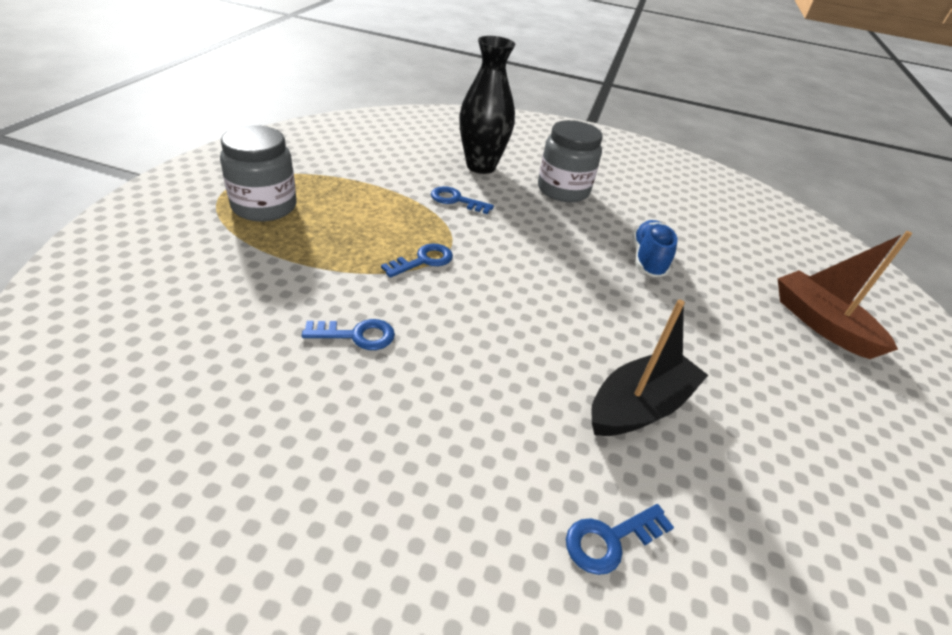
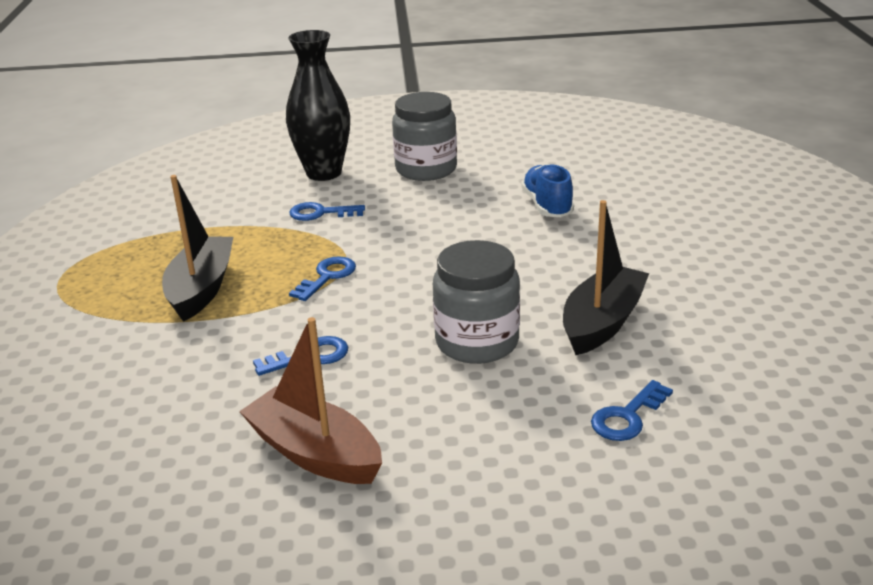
camera: 15 degrees left, 10 degrees down
grey jar [220,125,296,222] -> grey jar moved to [433,240,520,364]
brown boat [778,231,912,359] -> brown boat moved to [239,317,382,484]
none -> black boat [162,175,233,322]

